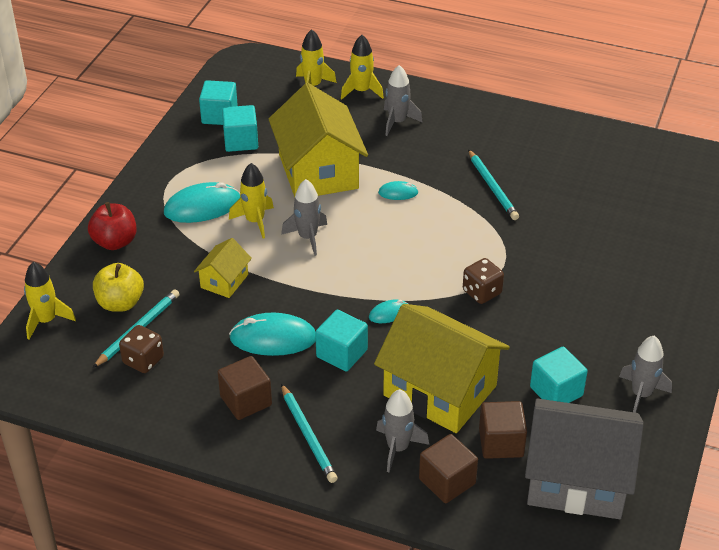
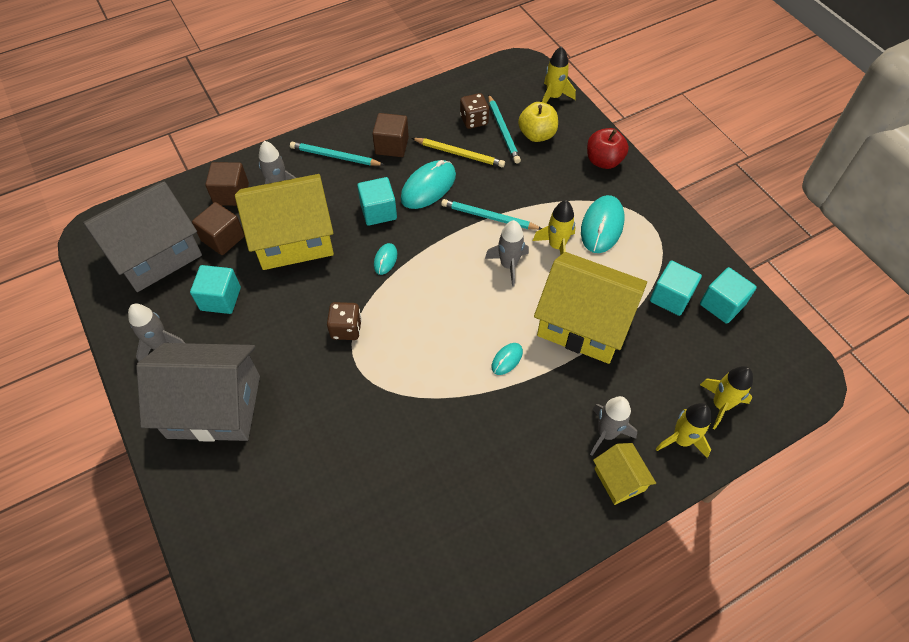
camera: 130 degrees right, 15 degrees up
yellow house [194,238,252,298] -> yellow house moved to [593,443,656,505]
turquoise pencil [468,149,519,220] -> turquoise pencil moved to [441,199,542,230]
none -> grey house [136,343,260,442]
none -> yellow pencil [412,138,505,167]

